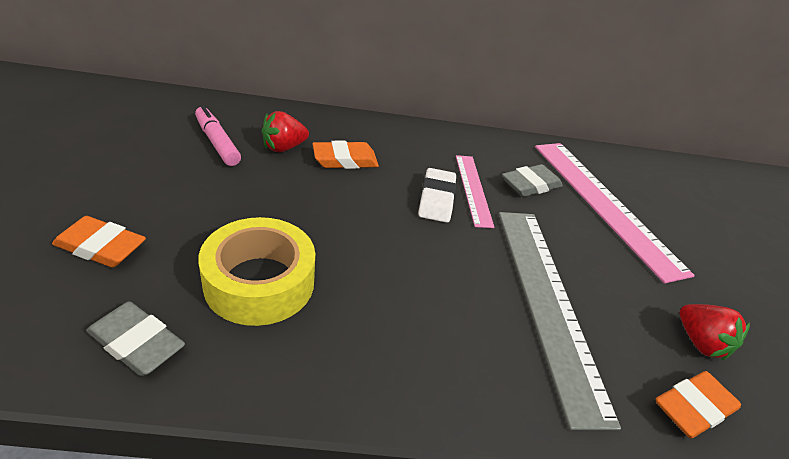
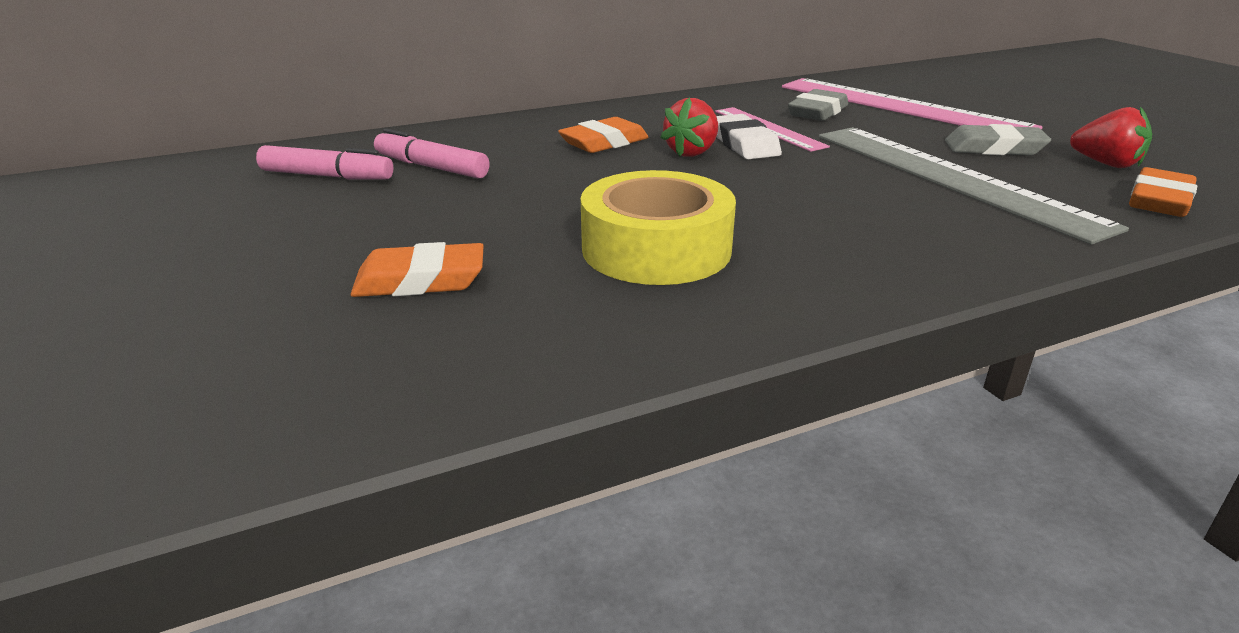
camera: 20 degrees left, 10 degrees down
grey eraser [86,301,185,376] -> grey eraser moved to [945,124,1051,156]
red strawberry [262,111,309,152] -> red strawberry moved to [660,97,718,157]
none -> pink marker [256,145,393,180]

